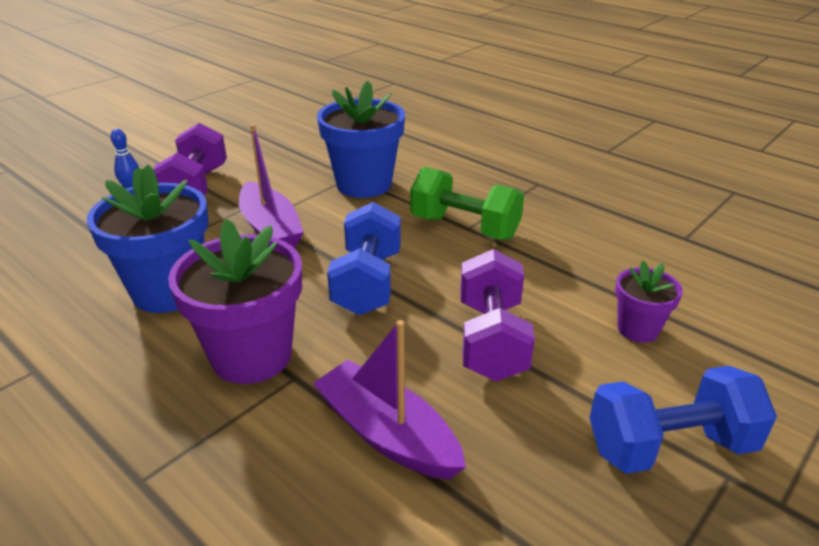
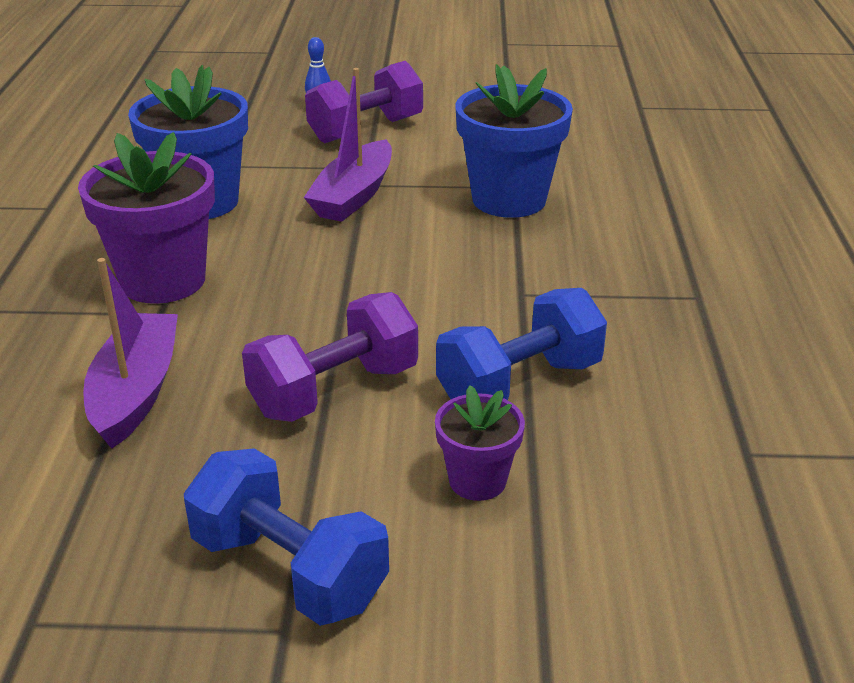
camera: 50 degrees right, 0 degrees up
blue dumbbell [327,202,401,316] -> blue dumbbell moved to [436,288,607,400]
green dumbbell [410,167,524,240] -> none

